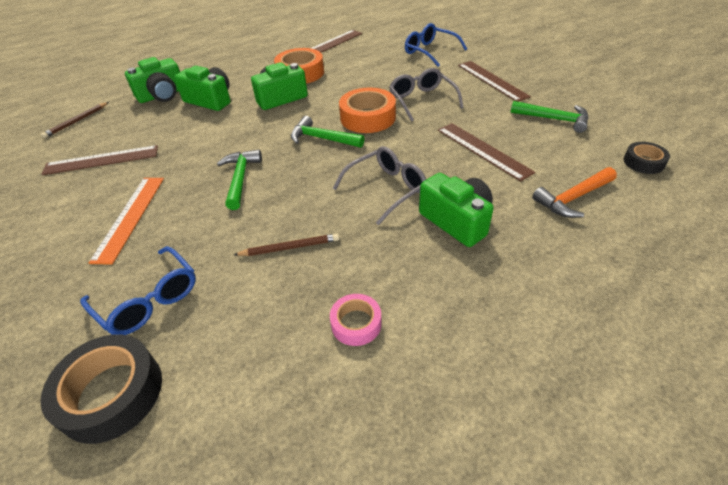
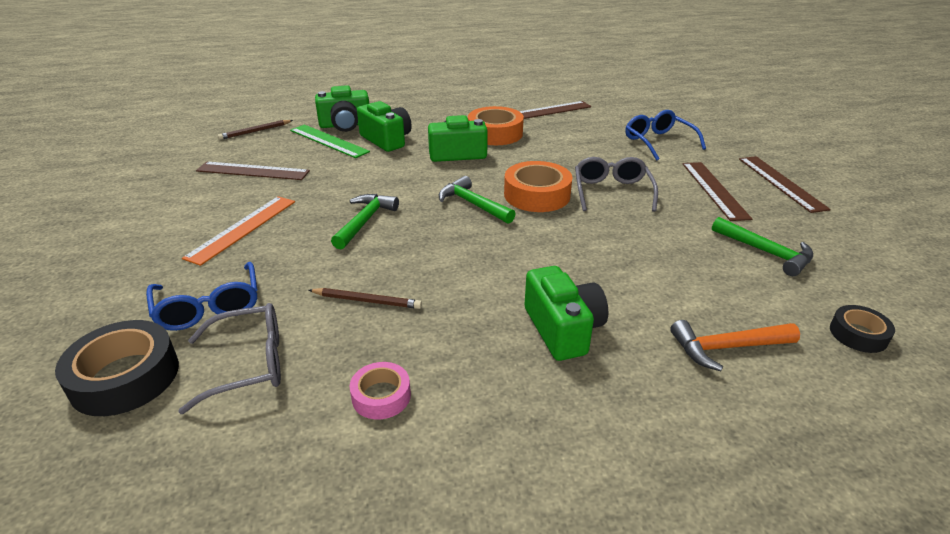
camera: 20 degrees right, 10 degrees down
grey glasses [333,146,426,225] -> grey glasses moved to [178,303,281,414]
brown ruler [438,123,535,181] -> brown ruler moved to [739,156,831,213]
none -> green ruler [290,124,370,158]

